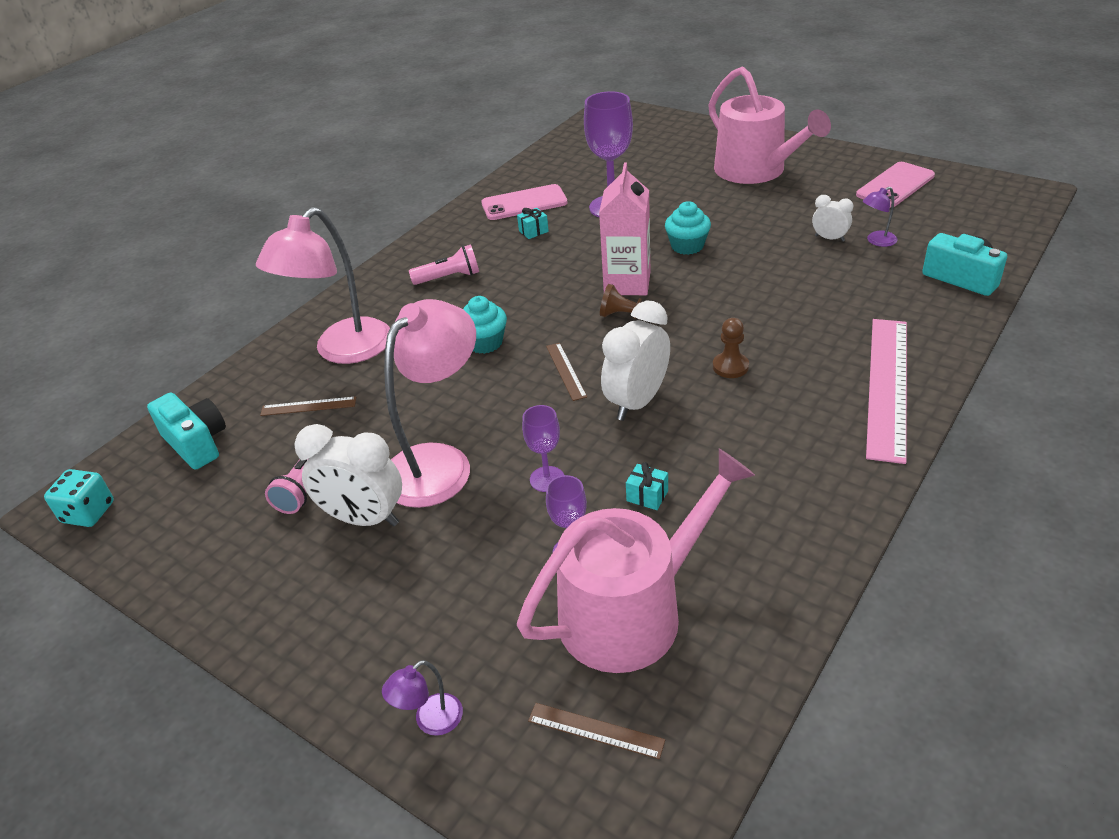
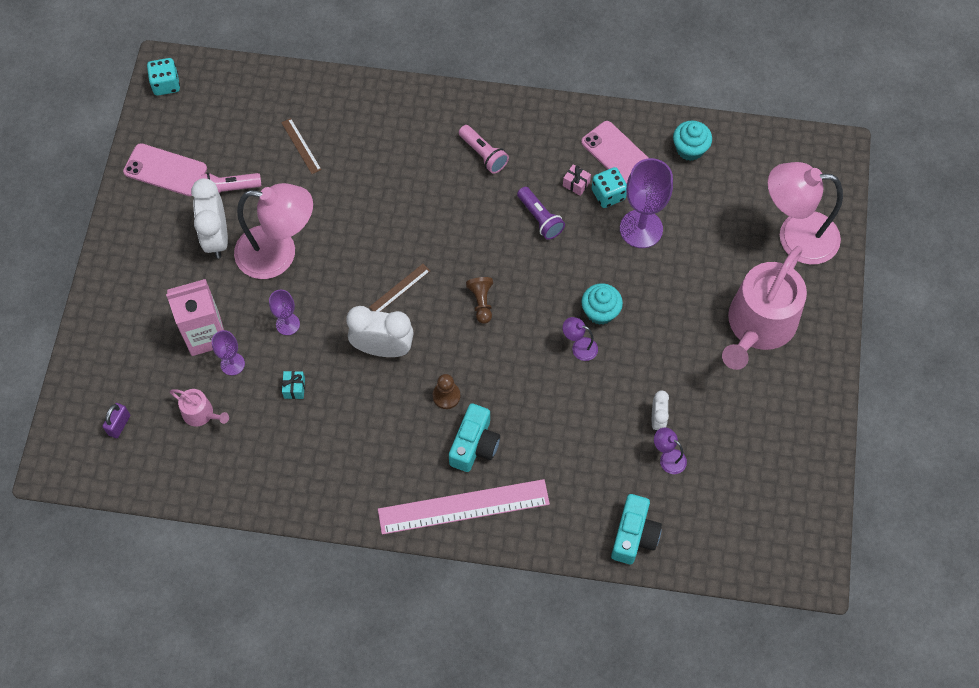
camera: 60 degrees right, 25 degrees up
turquoise camera [147,392,226,470] -> turquoise camera moved to [449,403,500,472]
pink lamp [256,207,390,364] -> pink lamp moved to [768,162,843,264]
purple lamp [382,660,463,736] -> purple lamp moved to [563,317,598,361]
turquoise cupcake [463,296,507,354] -> turquoise cupcake moved to [673,121,712,161]
turquoise gift [517,208,549,239] -> pink gift [563,165,591,196]
pink watering can [517,449,755,673] -> pink watering can [170,389,229,426], size x0.43
brown ruler [528,703,665,759] -> purple padlock [102,403,130,438]
pink carton [599,162,651,295] -> pink carton moved to [166,279,224,356]
pink phone [856,162,935,207] -> pink phone moved to [123,143,207,196]
none -> purple flashlight [517,187,565,240]
none -> turquoise dice [592,167,627,208]

